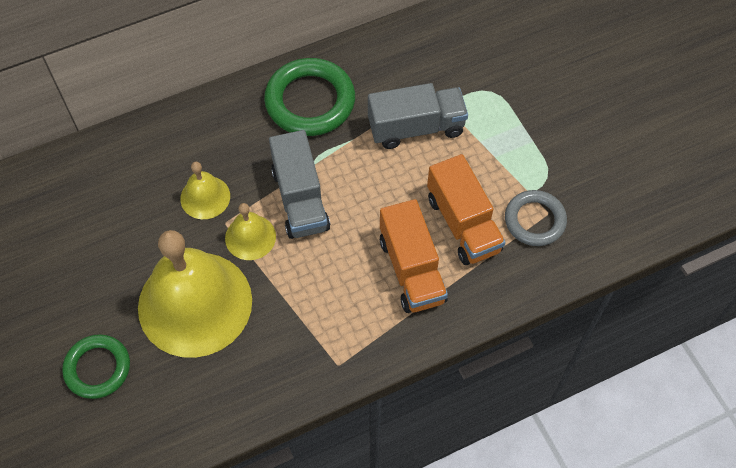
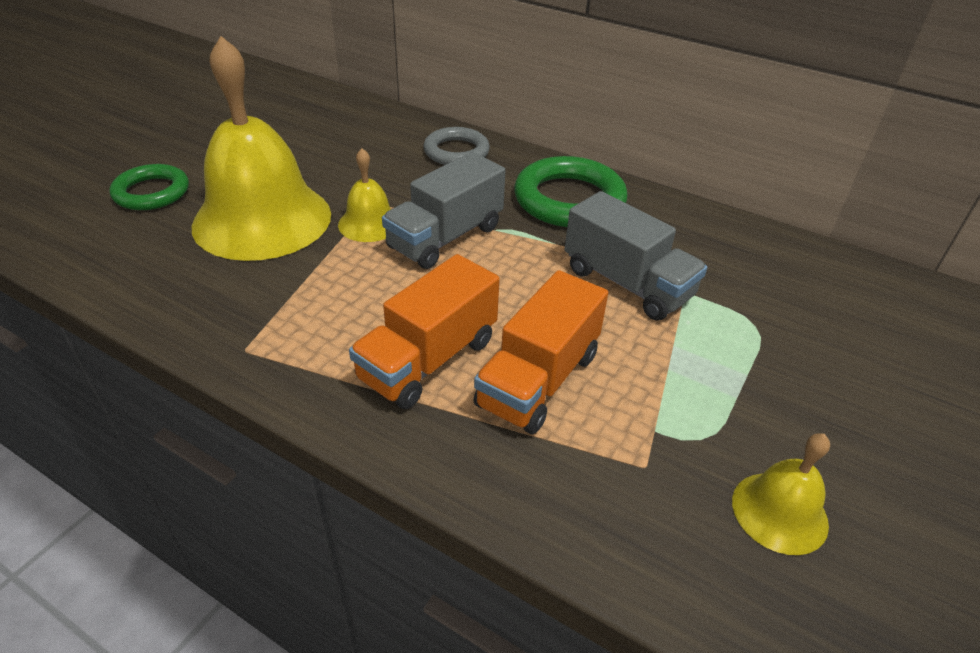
camera: 55 degrees right, 20 degrees down
yellow bell [180,162,230,219] -> yellow bell moved to [732,433,830,555]
grey ring [505,190,567,246] -> grey ring moved to [423,127,490,165]

